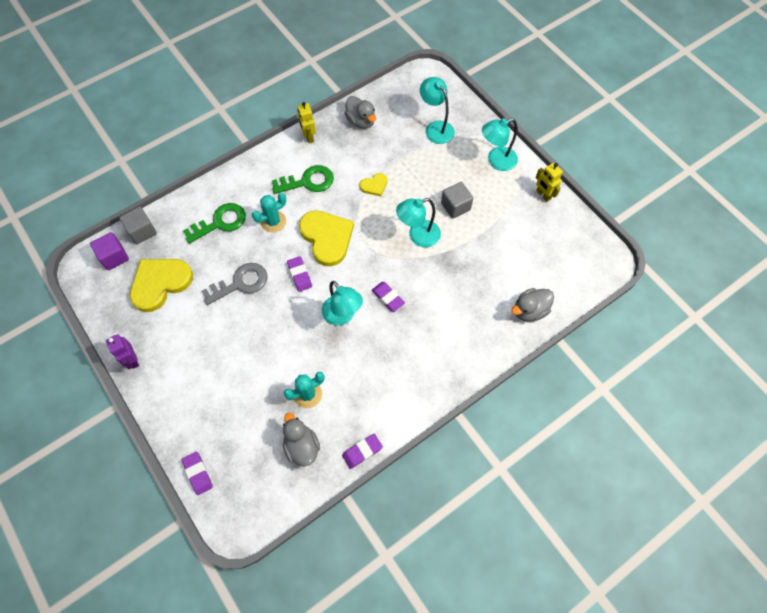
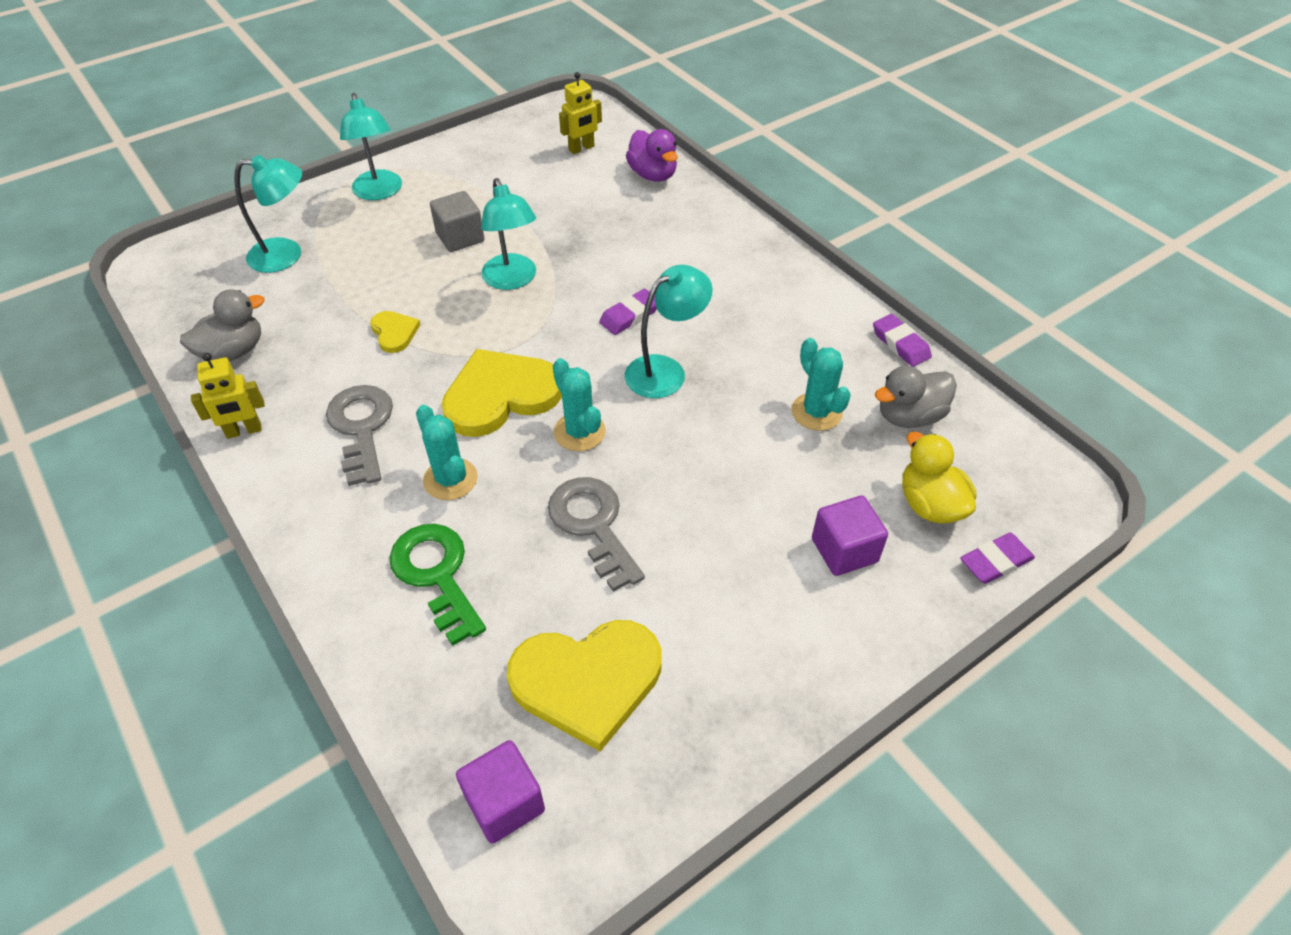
camera: 90 degrees left, 15 degrees down
purple robot [106,334,139,369] -> none
grey cube [119,207,157,244] -> none
yellow heart [130,259,193,312] -> yellow heart turned 60 degrees counterclockwise [507,620,662,752]
green key [272,165,334,194] -> grey key [326,385,393,486]
purple eraser [287,256,312,292] -> turquoise cactus [553,358,606,451]
turquoise lamp [420,77,455,144] -> turquoise lamp turned 150 degrees counterclockwise [234,155,302,273]
grey duck [512,288,554,322] -> purple duck [626,129,678,182]
yellow robot [535,163,563,202] -> yellow robot moved to [559,72,602,154]
none -> purple cube [812,495,888,576]
none -> yellow duck [902,432,976,524]

